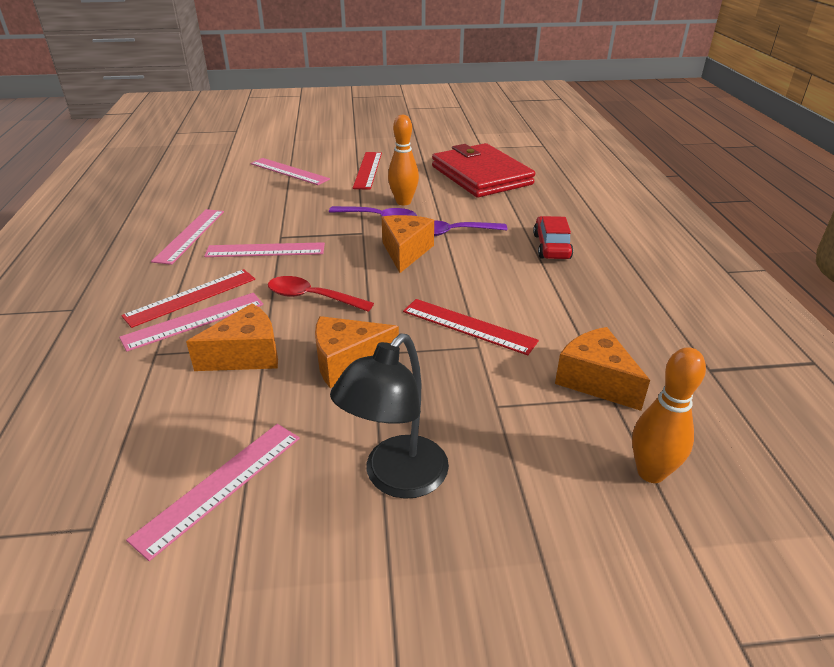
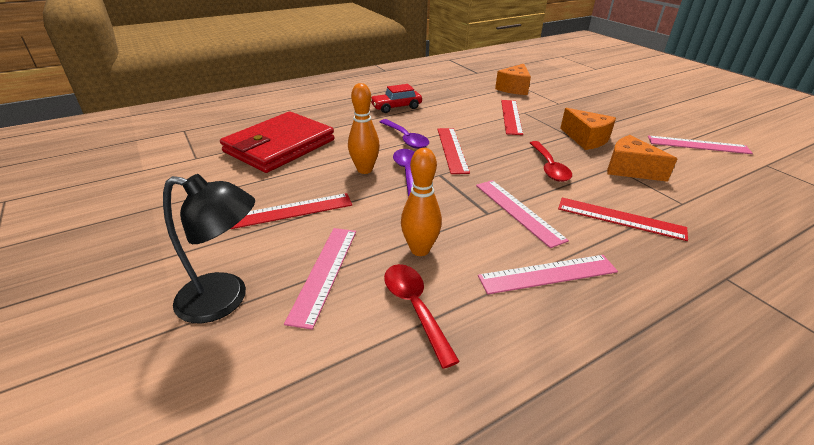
camera: 115 degrees left, 0 degrees up
pink ruler [119,293,263,351] -> none
black lamp [330,333,449,499] -> black lamp moved to [163,174,255,323]
orange cheese [382,215,434,273] -> red ruler [437,128,470,174]
orange bowling pin [632,347,706,483] -> orange bowling pin moved to [401,148,442,256]
none -> red spoon [384,264,460,369]

